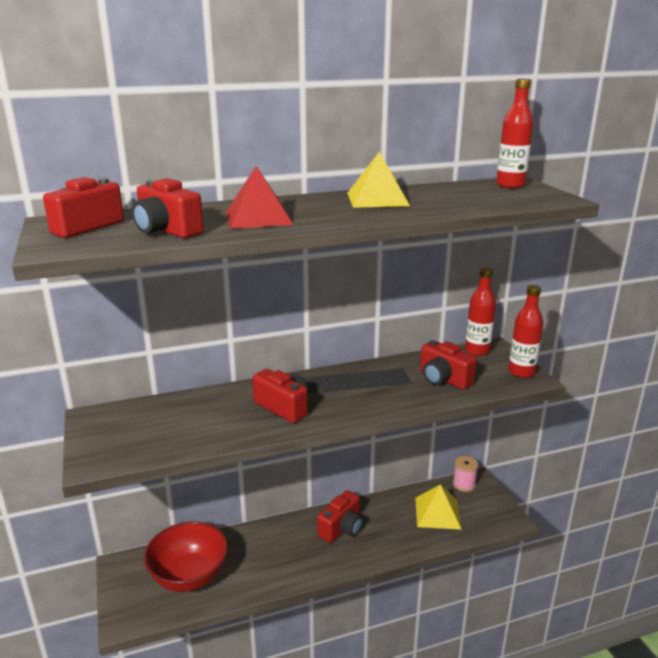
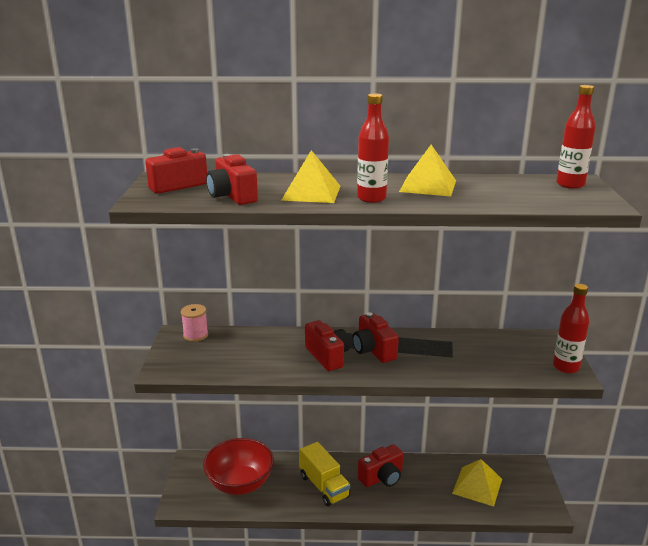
camera: 20 degrees right, 0 degrees up
red pyramid [226,166,293,229] -> yellow pyramid [281,150,340,203]
red camera [420,340,477,390] -> red camera moved to [352,312,399,363]
pink spool [453,456,479,492] -> pink spool moved to [181,304,208,342]
red bottle [465,268,496,356] -> red bottle moved to [357,93,389,203]
none -> yellow truck [299,442,350,507]

